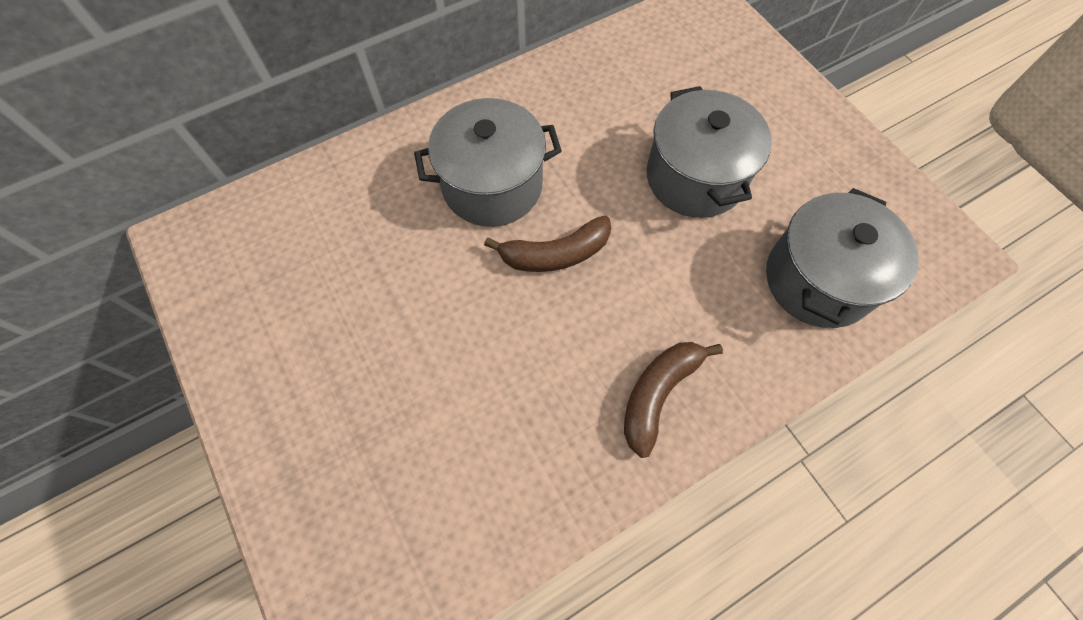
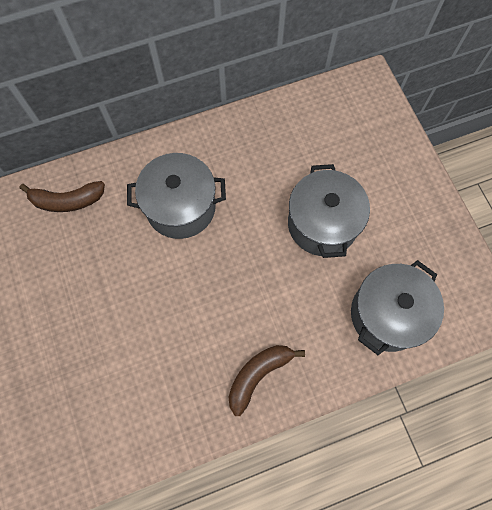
camera: 10 degrees right, 5 degrees up
brown banana [484,216,611,272] -> brown banana moved to [19,181,105,212]

